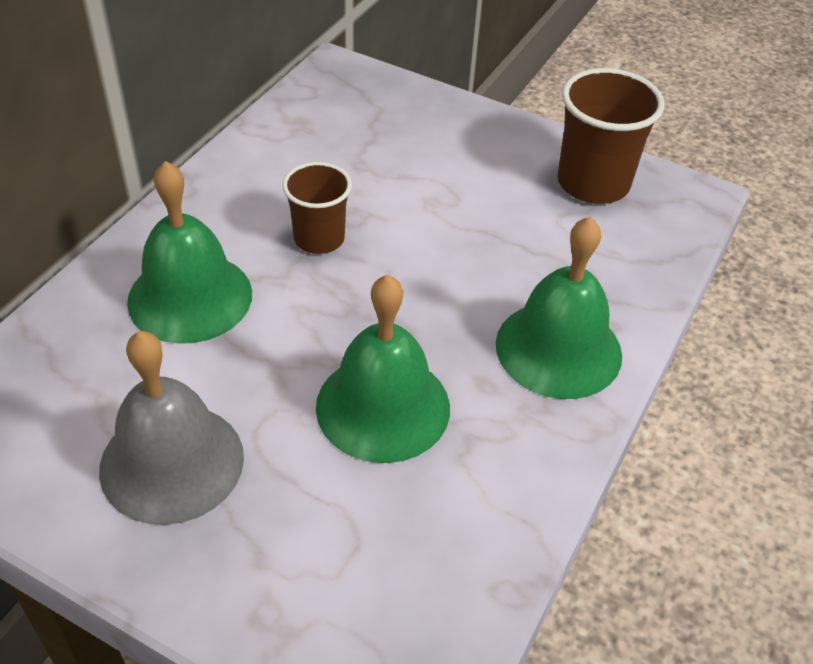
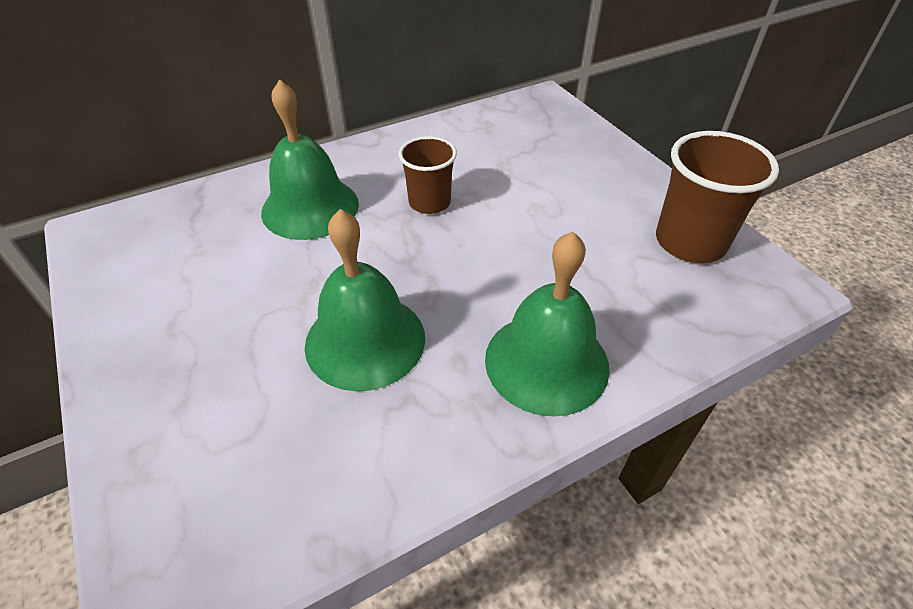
camera: 35 degrees right, 0 degrees up
grey bell [99,331,244,525] -> none

